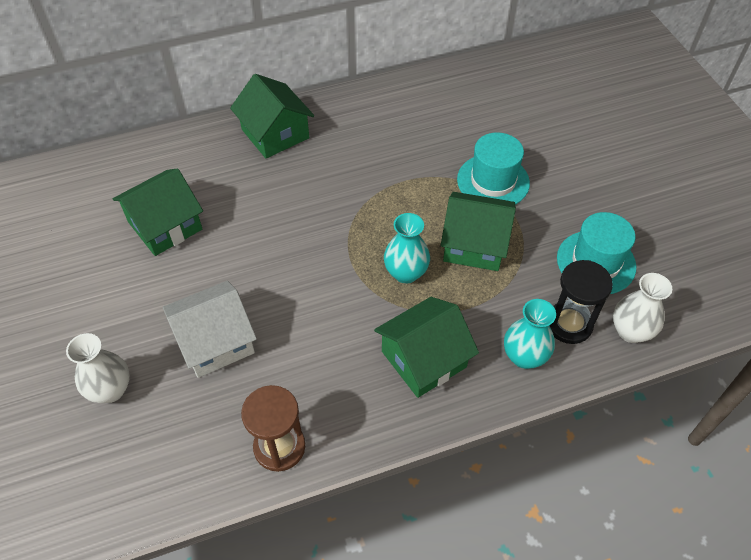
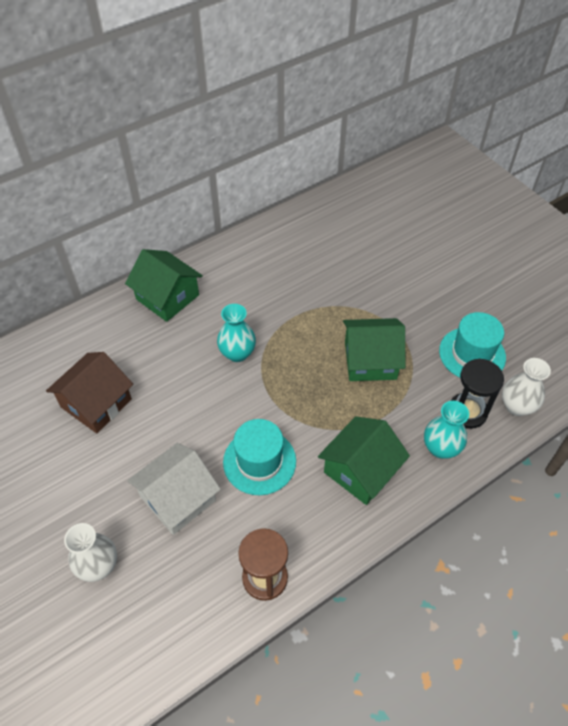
camera: 15 degrees left, 0 degrees up
green house [113,168,203,256] -> brown house [46,352,133,433]
turquoise vase [384,213,430,284] -> turquoise vase moved to [217,304,256,362]
turquoise hat [457,132,530,205] -> turquoise hat moved to [223,419,296,495]

